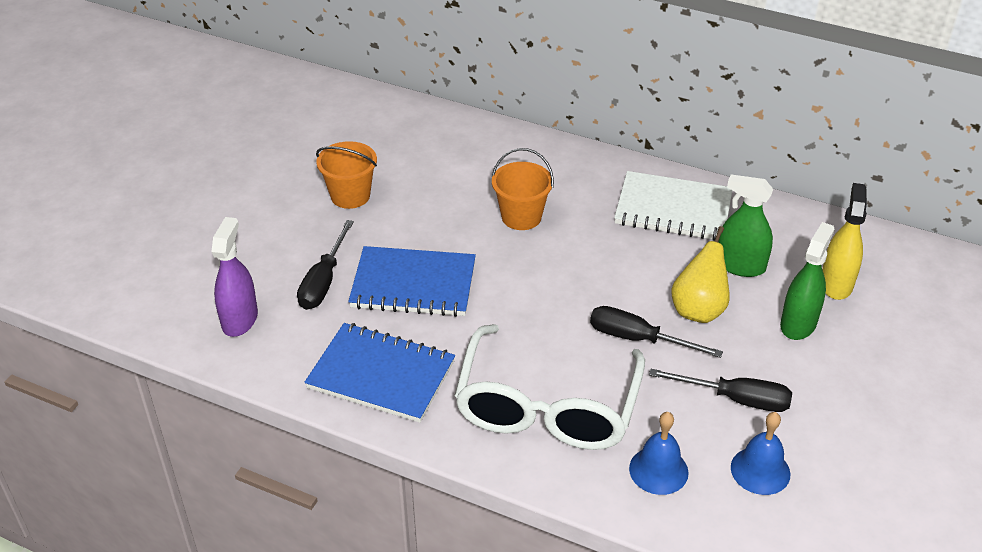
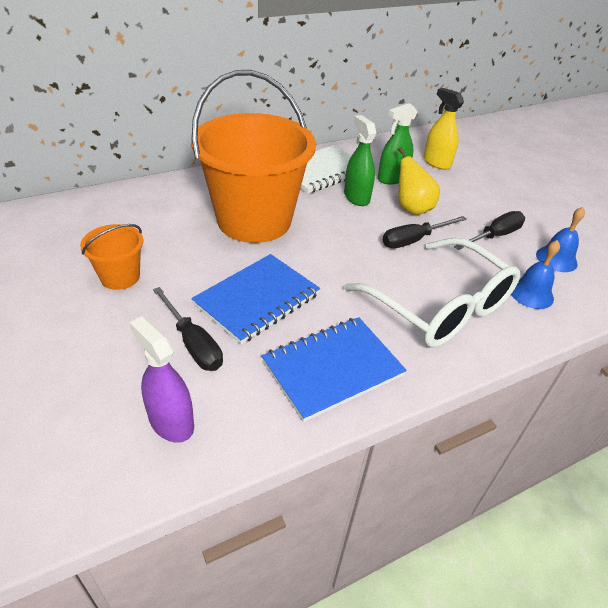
camera: 55 degrees left, 0 degrees up
orange bucket [492,148,554,230] -> orange bucket [191,70,316,243], size x2.26
green spray bottle [780,222,834,340] -> green spray bottle moved to [344,115,377,206]

